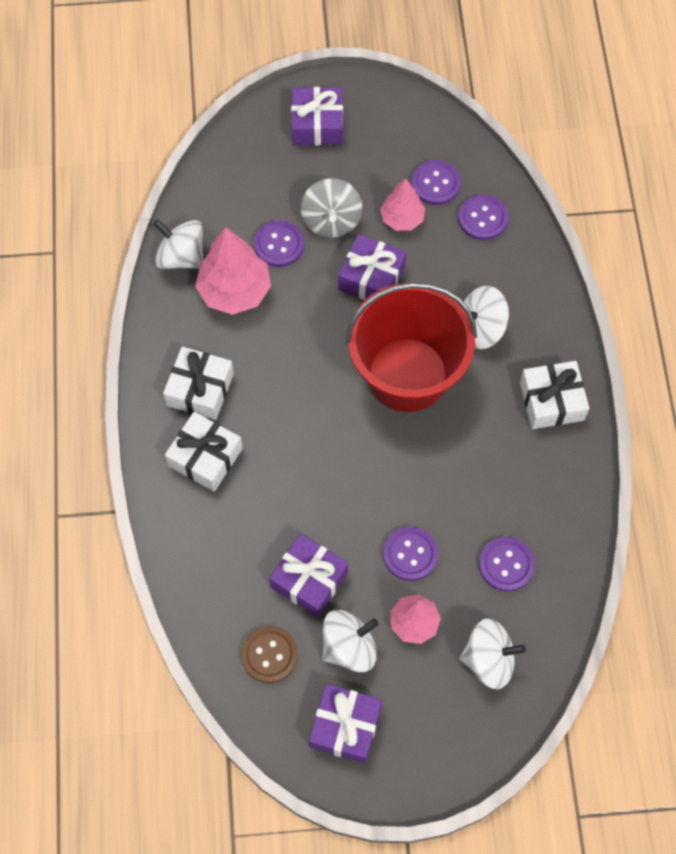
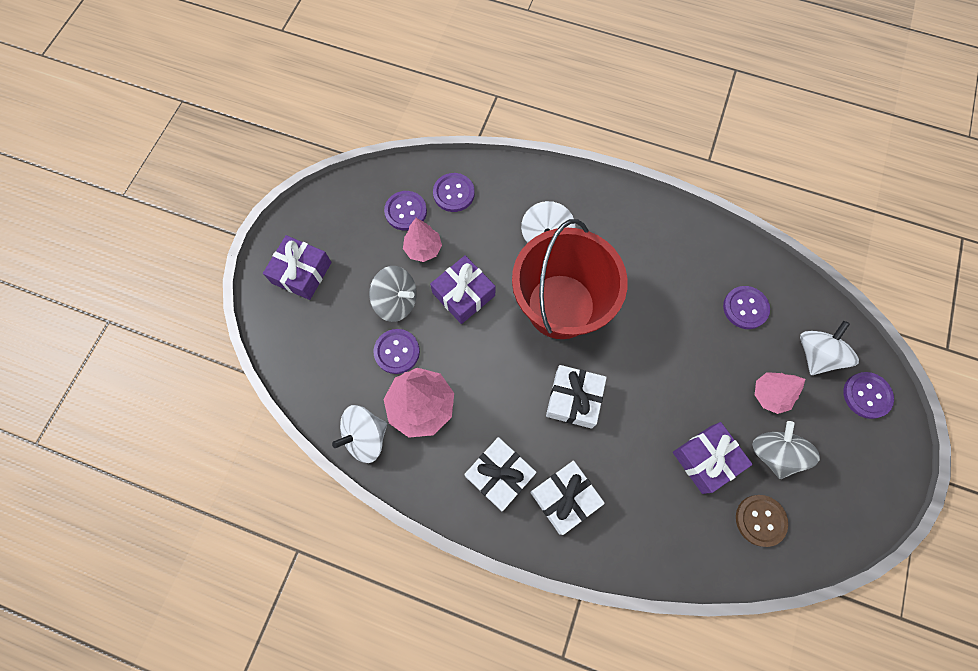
camera: 65 degrees left, 5 degrees up
purple gift [309,684,382,764] -> none
white spinning top [323,610,378,672] -> grey spinning top [752,421,820,479]
purple button [383,527,438,581] -> purple button moved to [843,372,894,419]
white gift [520,361,589,429] -> white gift moved to [546,365,607,429]

